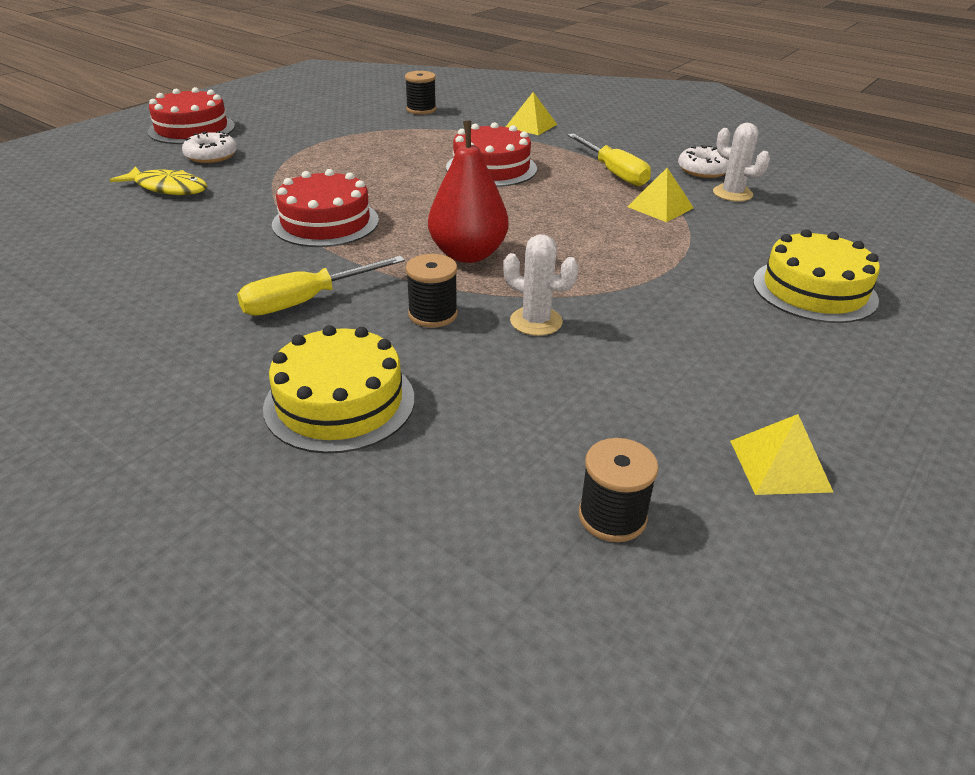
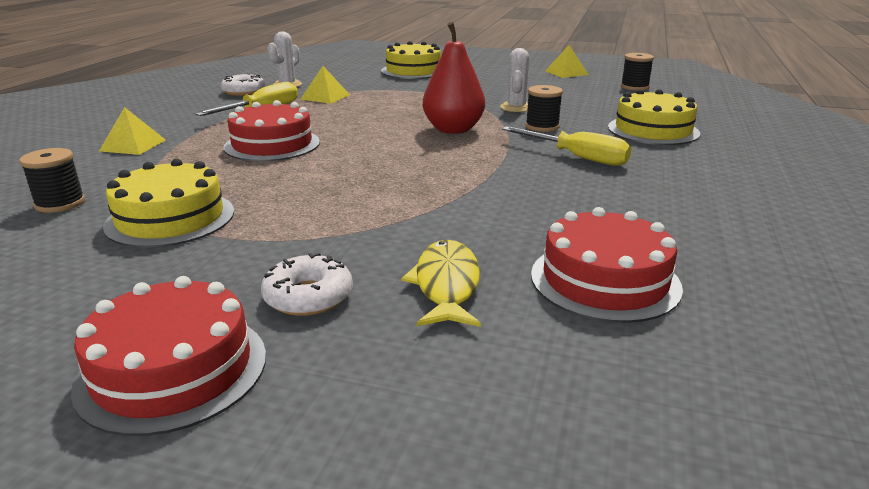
camera: 110 degrees left, 10 degrees down
red cake [272,169,379,247] -> red cake moved to [531,207,683,323]
none -> yellow cake [103,159,234,248]

